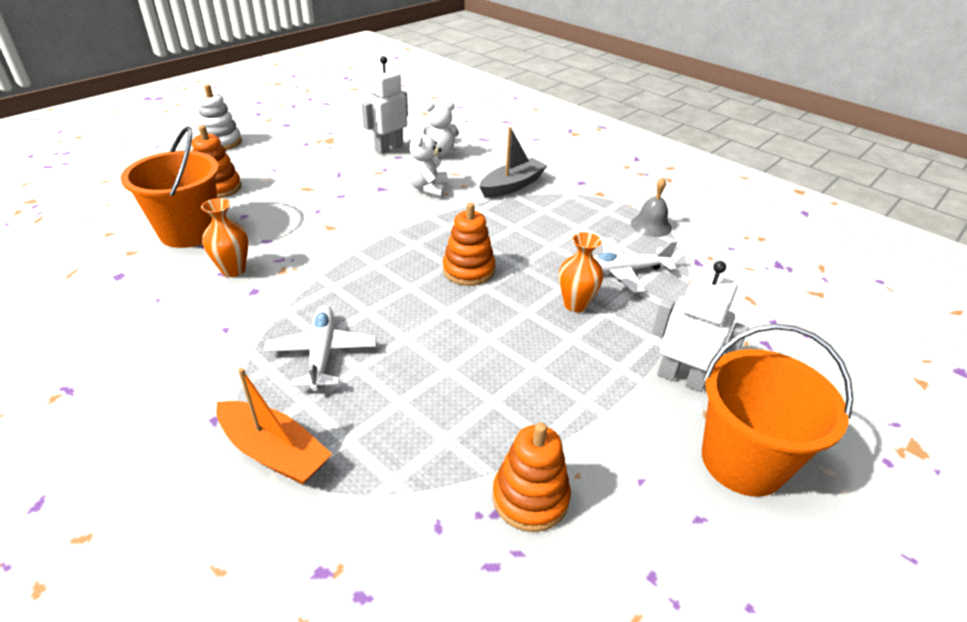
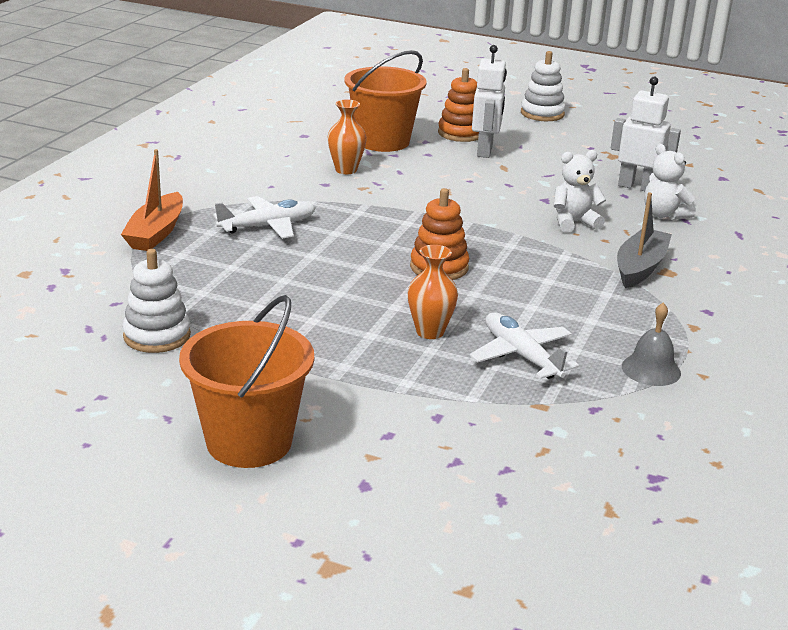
camera: 70 degrees right, 10 degrees down
grey boat [479,127,547,198] -> grey boat turned 90 degrees counterclockwise [617,192,672,288]
orange stacking toy [492,422,571,532] -> white stacking toy [122,249,191,353]
white robot [651,261,749,392] -> white robot moved to [472,45,507,158]

